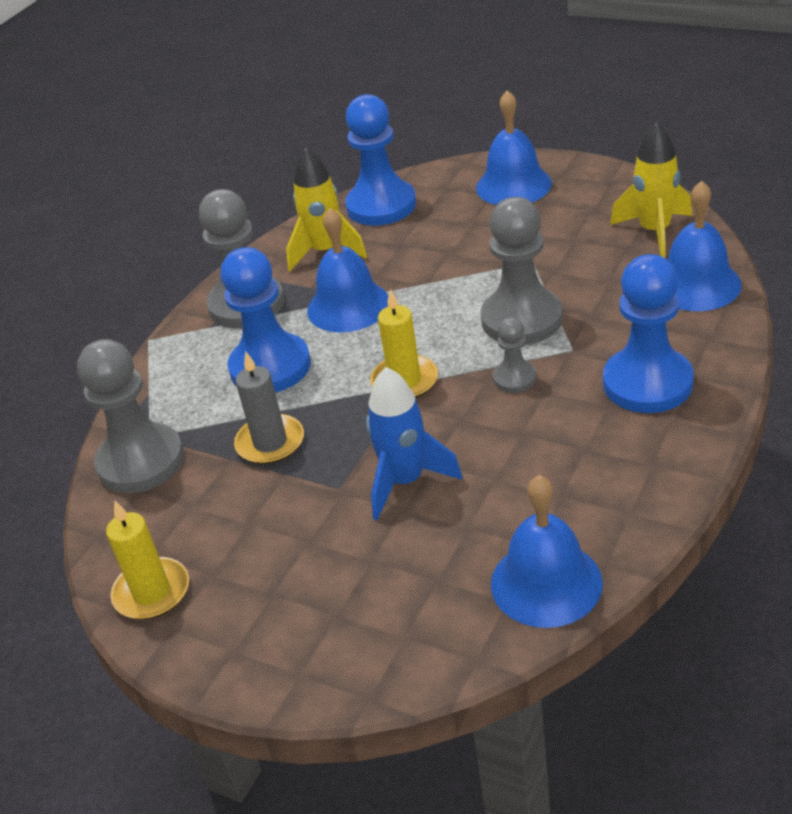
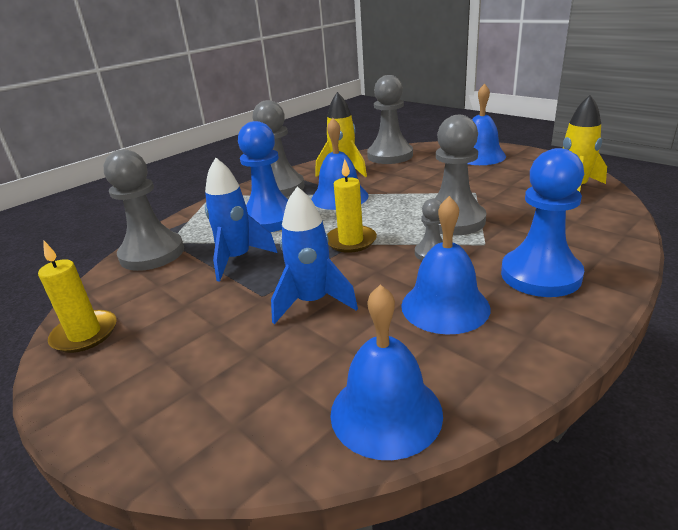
camera: 15 degrees right, 10 degrees down
grey candle [234,352,304,464] -> blue rocket [205,158,278,281]
blue pawn [345,94,416,226] -> grey pawn [367,75,413,164]
blue bell [668,181,742,311] -> blue bell moved to [401,196,490,335]

